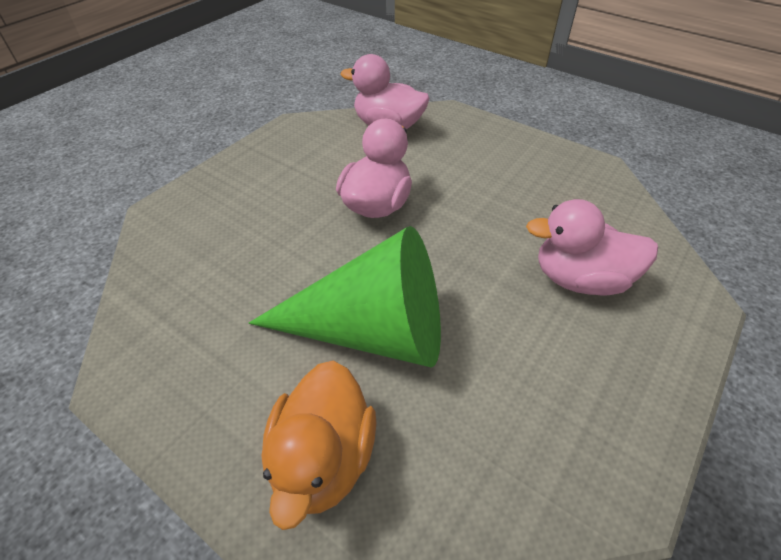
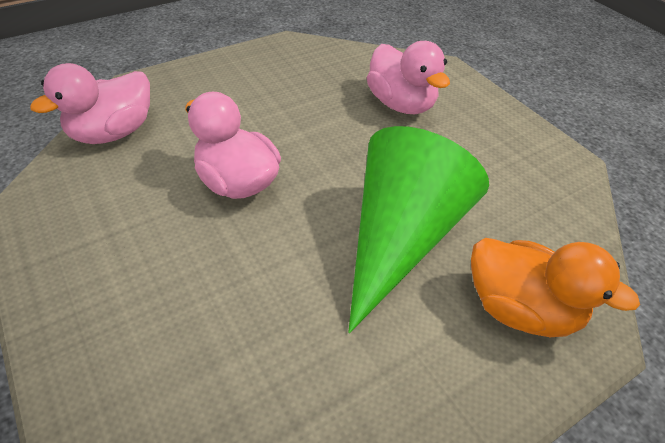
camera: 70 degrees left, 0 degrees up
pink duck [526,199,658,296] -> pink duck turned 60 degrees counterclockwise [367,41,450,114]

